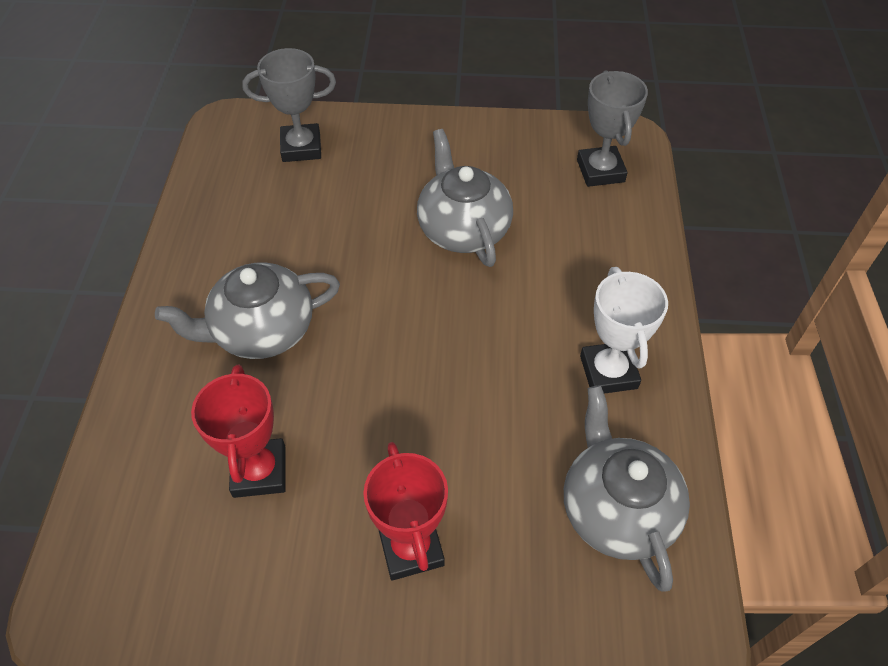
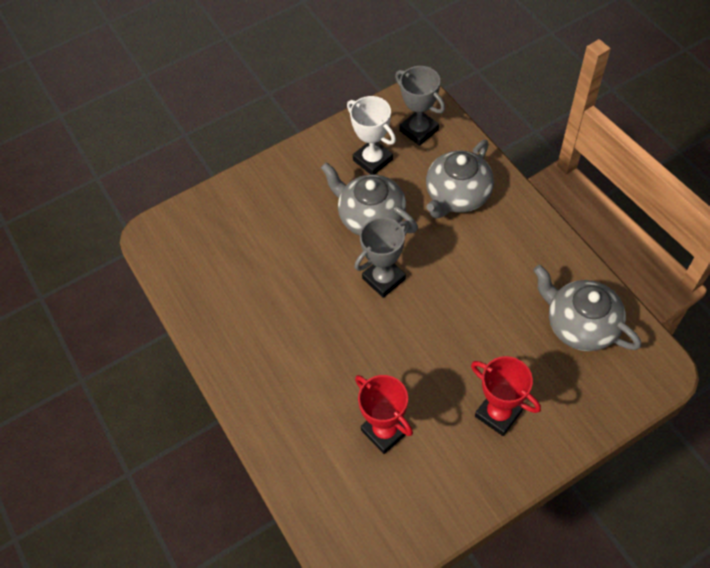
camera: 30 degrees left, 5 degrees up
grey teapot [155,262,340,359] -> grey teapot moved to [426,140,494,218]
grey trophy [242,48,336,162] -> grey trophy moved to [354,217,410,298]
white trophy [580,267,668,394] -> white trophy moved to [347,96,396,175]

